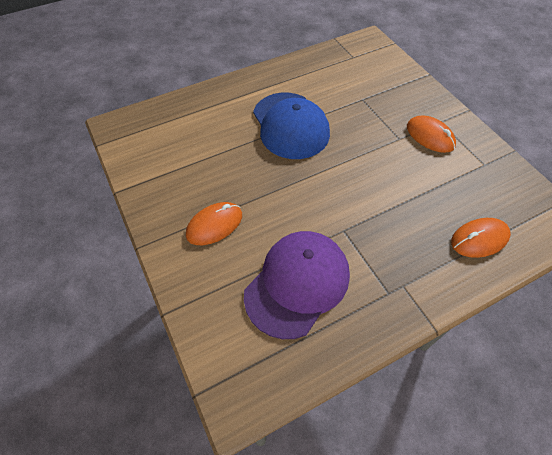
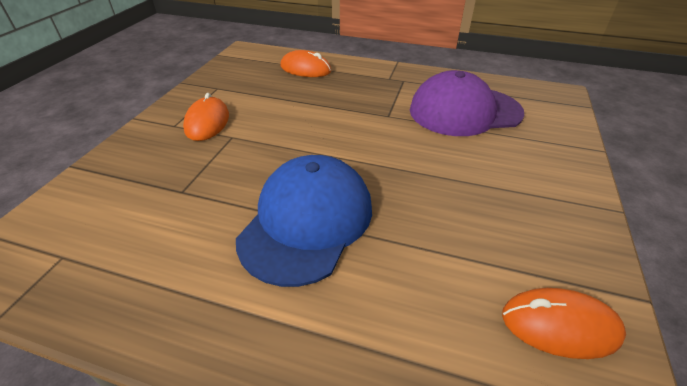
camera: 135 degrees left, 15 degrees down
orange mouse [186,202,242,245] -> orange mouse moved to [502,288,626,359]

